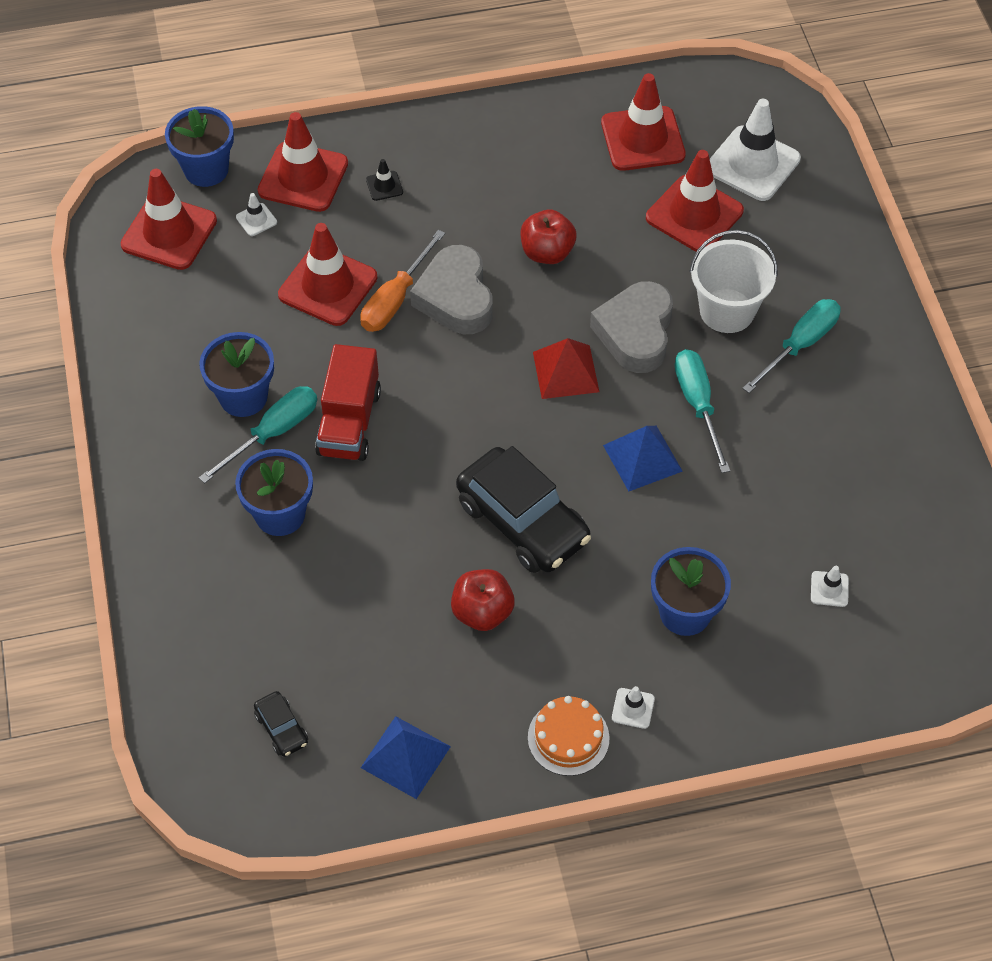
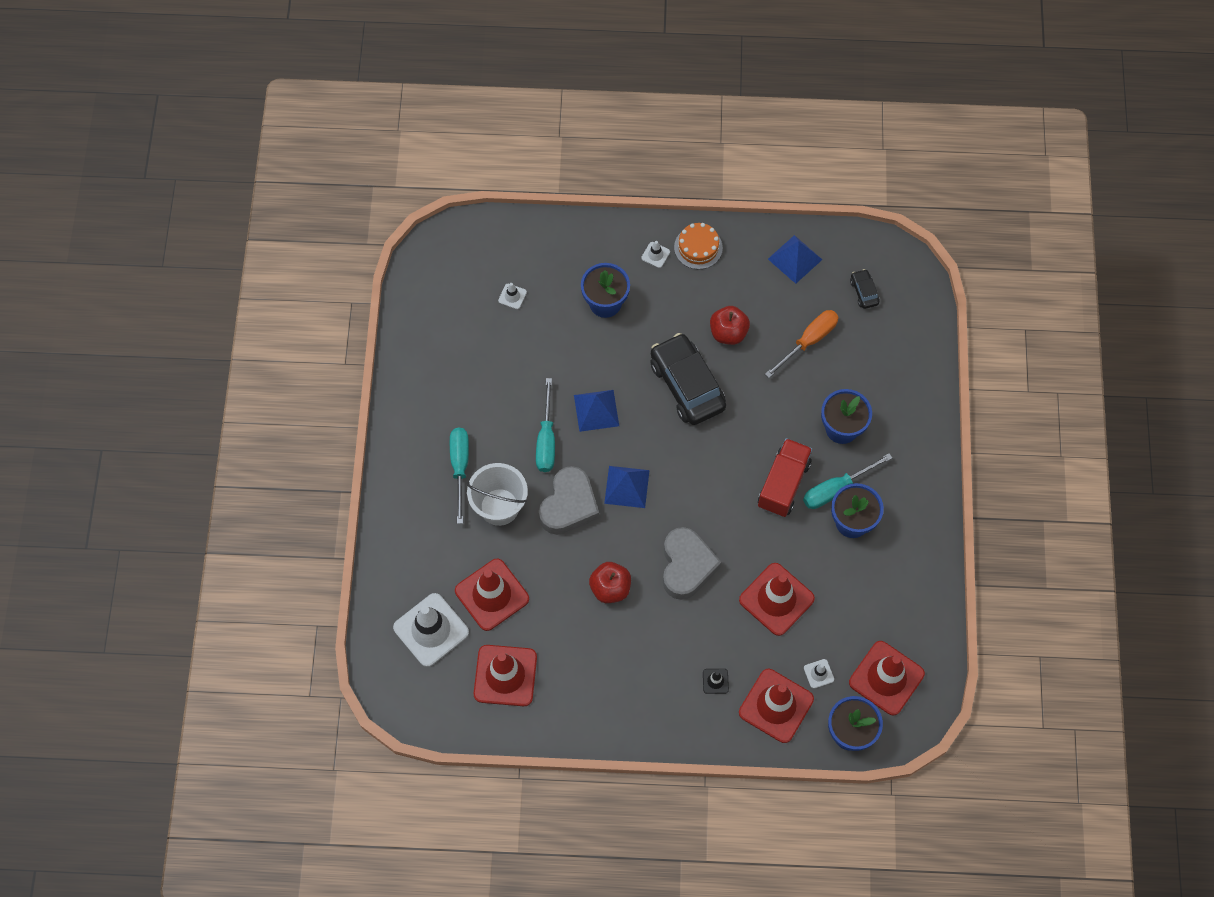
camera: 165 degrees left, 10 degrees up
orange screwdriver [360,230,445,332] -> orange screwdriver moved to [765,310,839,378]
red pyramid [533,338,599,399] -> blue pyramid [604,466,650,508]
turquoise screwdriver [742,299,841,393] -> turquoise screwdriver turned 120 degrees clockwise [450,428,469,524]

